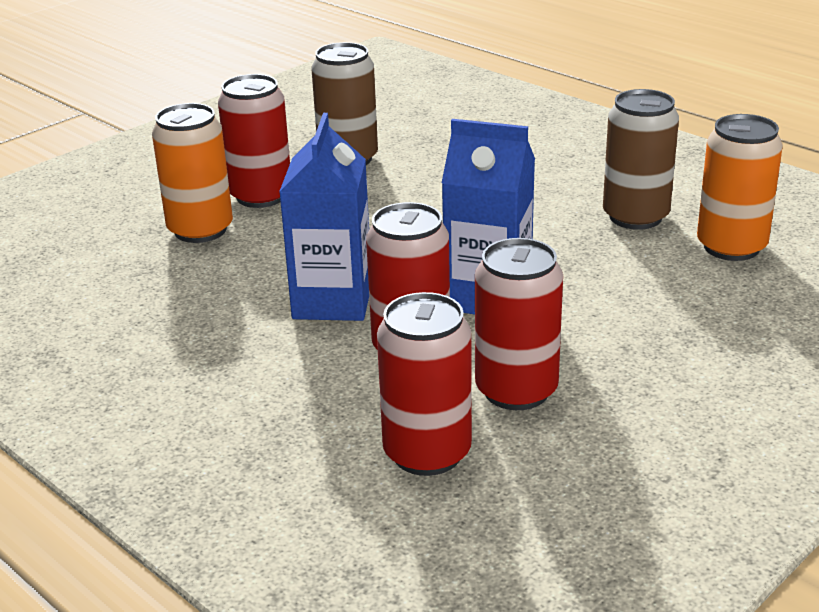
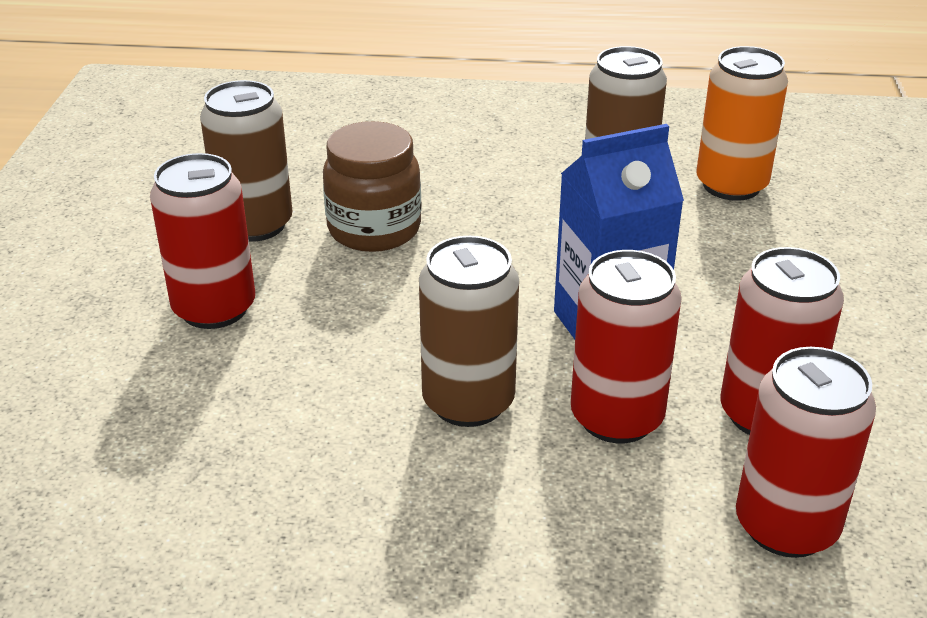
camera: 40 degrees left, 5 degrees up
orange can [152,103,233,243] -> none
blue carton [279,113,369,321] -> brown can [419,236,519,427]
none -> brown jar [323,121,422,252]

